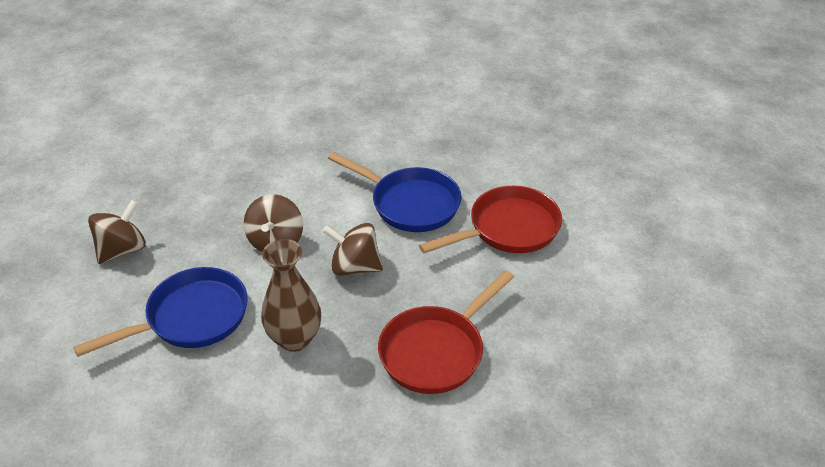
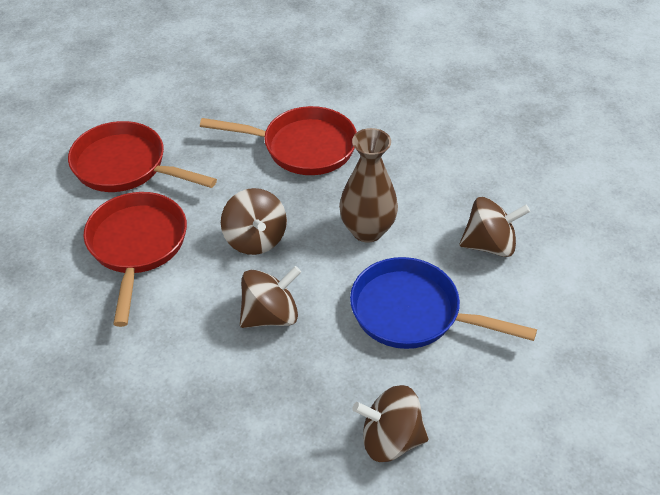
camera: 125 degrees left, 5 degrees up
blue pan [328,152,462,232] -> red pan [83,192,187,327]
none -> brown spinning top [459,197,530,257]

